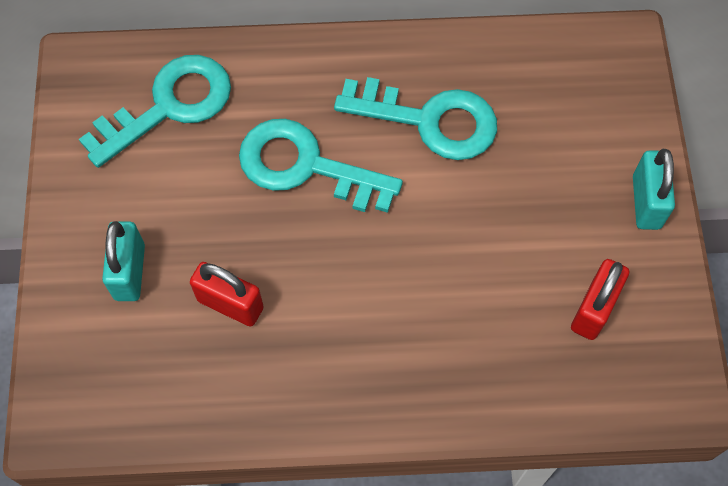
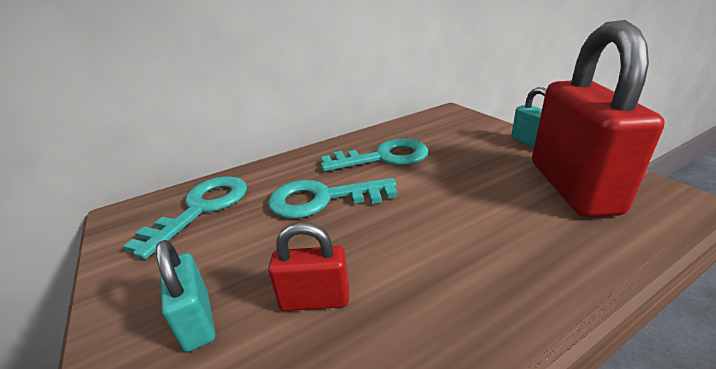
camera: 25 degrees left, 35 degrees down
red padlock [571,259,629,340] -> red padlock [532,20,665,217], size x2.18

